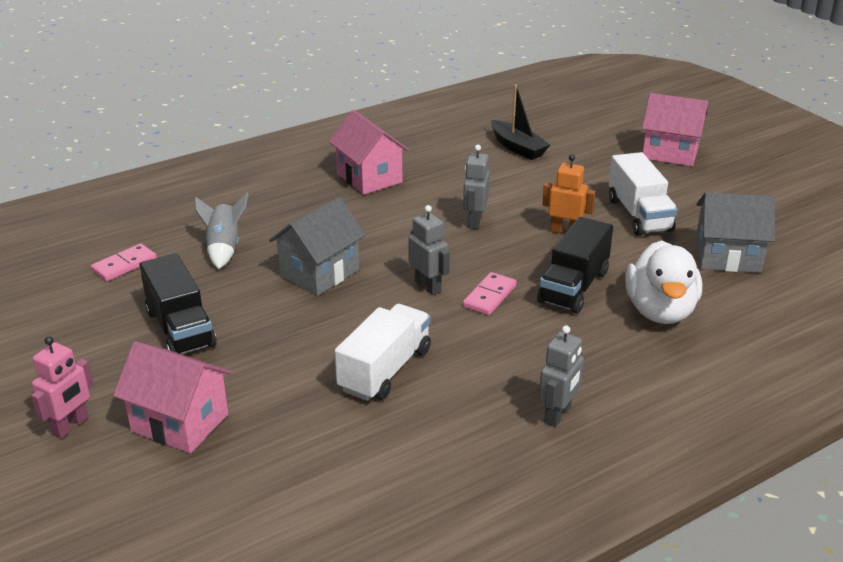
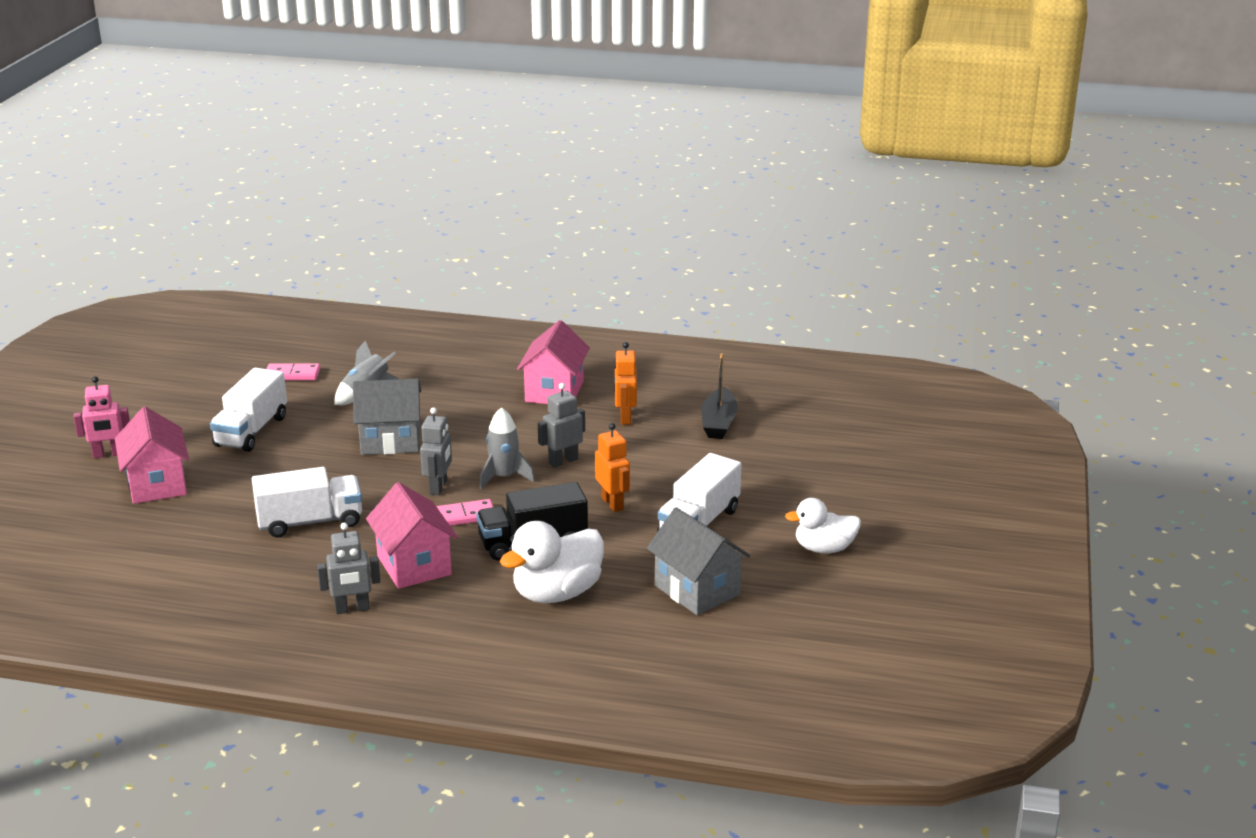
camera: 45 degrees right, 5 degrees down
black truck [139,253,216,354] -> white truck [210,367,287,452]
pink house [642,93,708,166] -> pink house moved to [366,482,458,589]
none -> grey rocket [479,407,535,489]
none -> orange robot [614,342,637,425]
none -> white duck [785,498,861,553]

